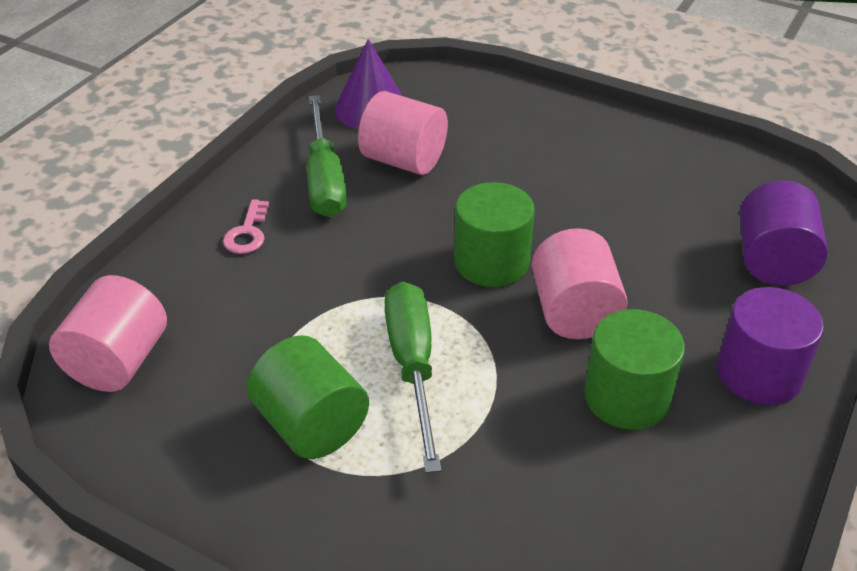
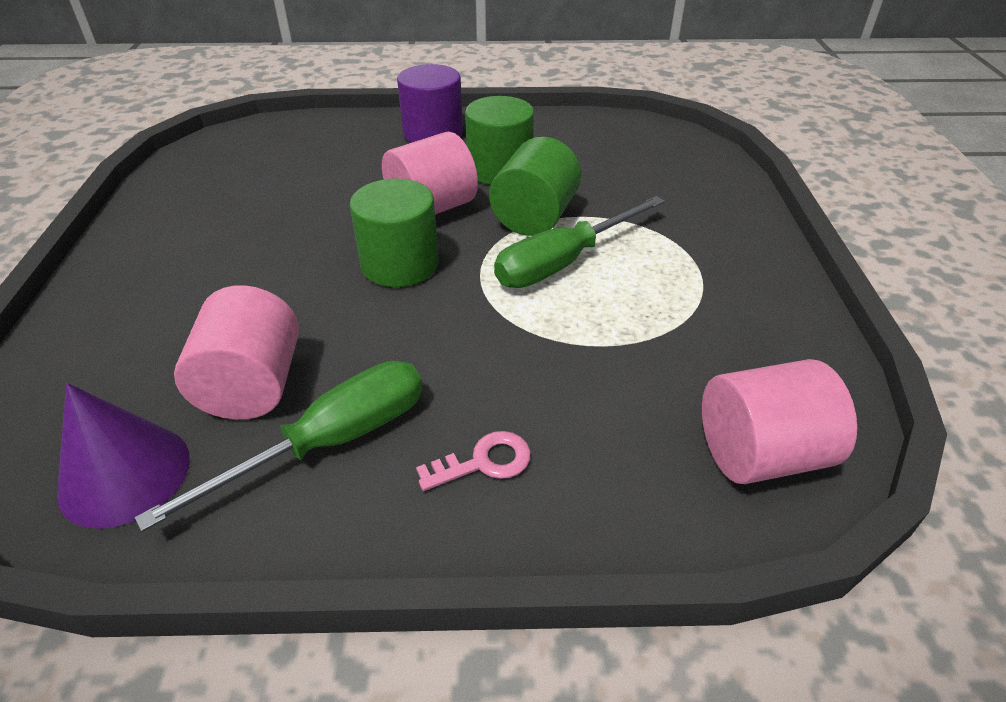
camera: 120 degrees left, 0 degrees up
green cylinder [247,335,369,459] -> green cylinder moved to [489,137,581,236]
purple cylinder [740,181,828,286] -> none

